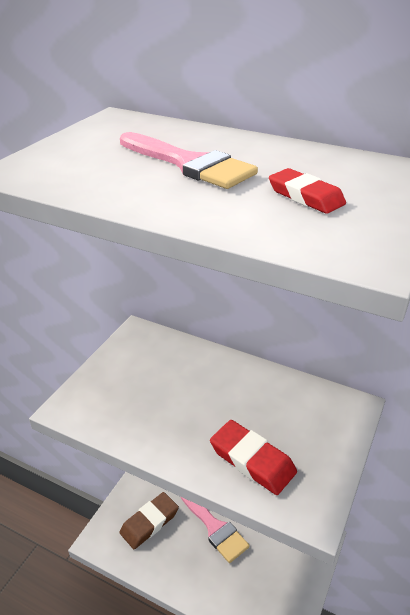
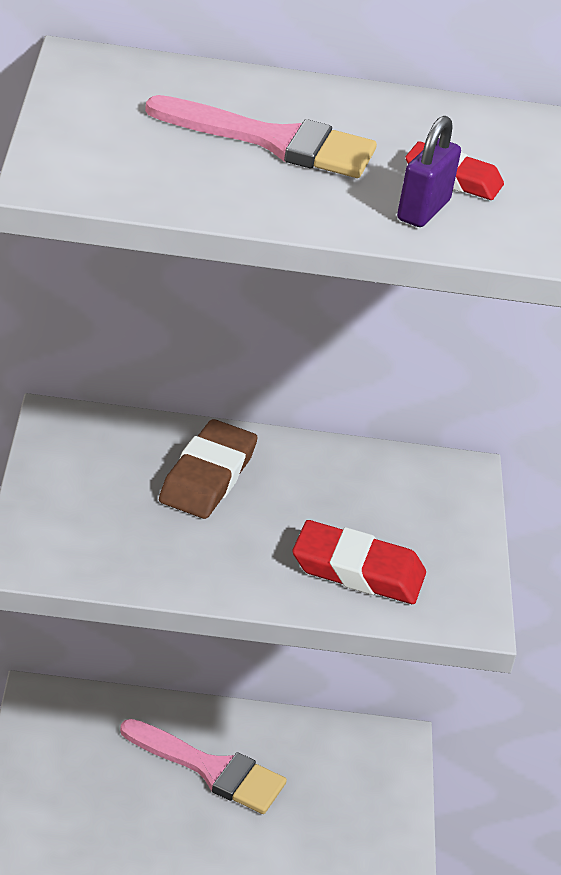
camera: 30 degrees left, 0 degrees up
brown eraser [119,492,179,549] -> brown eraser moved to [159,419,258,519]
none -> purple padlock [397,116,461,227]

